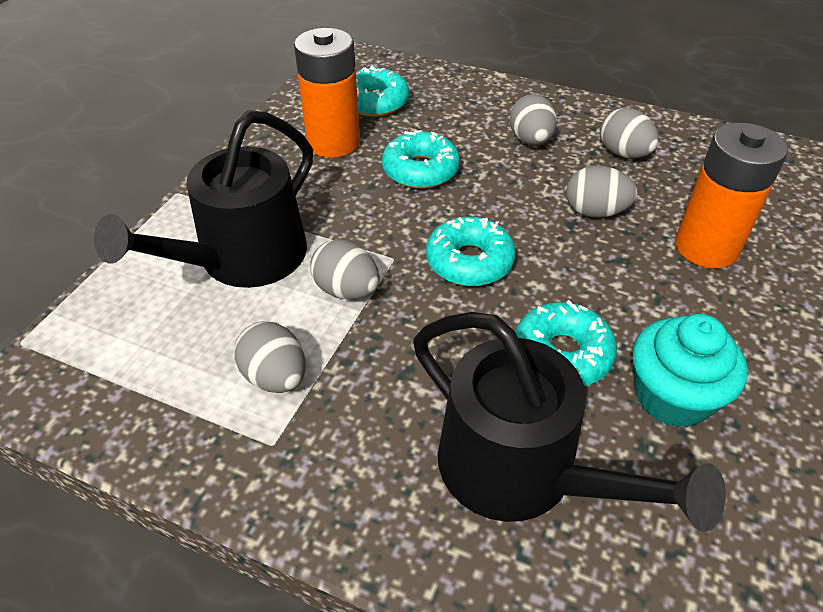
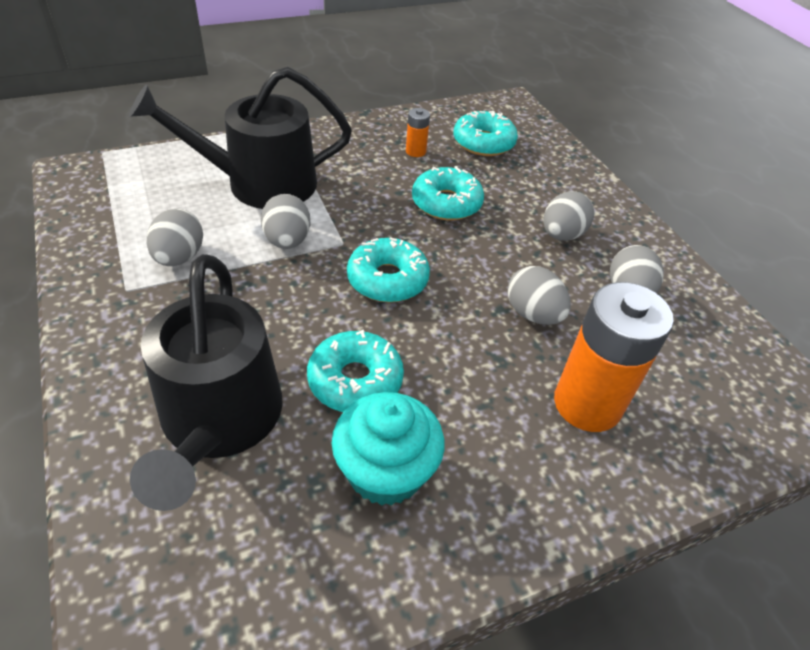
camera: 40 degrees right, 0 degrees up
orange battery [294,28,360,158] -> orange battery [406,108,430,157], size x0.44

